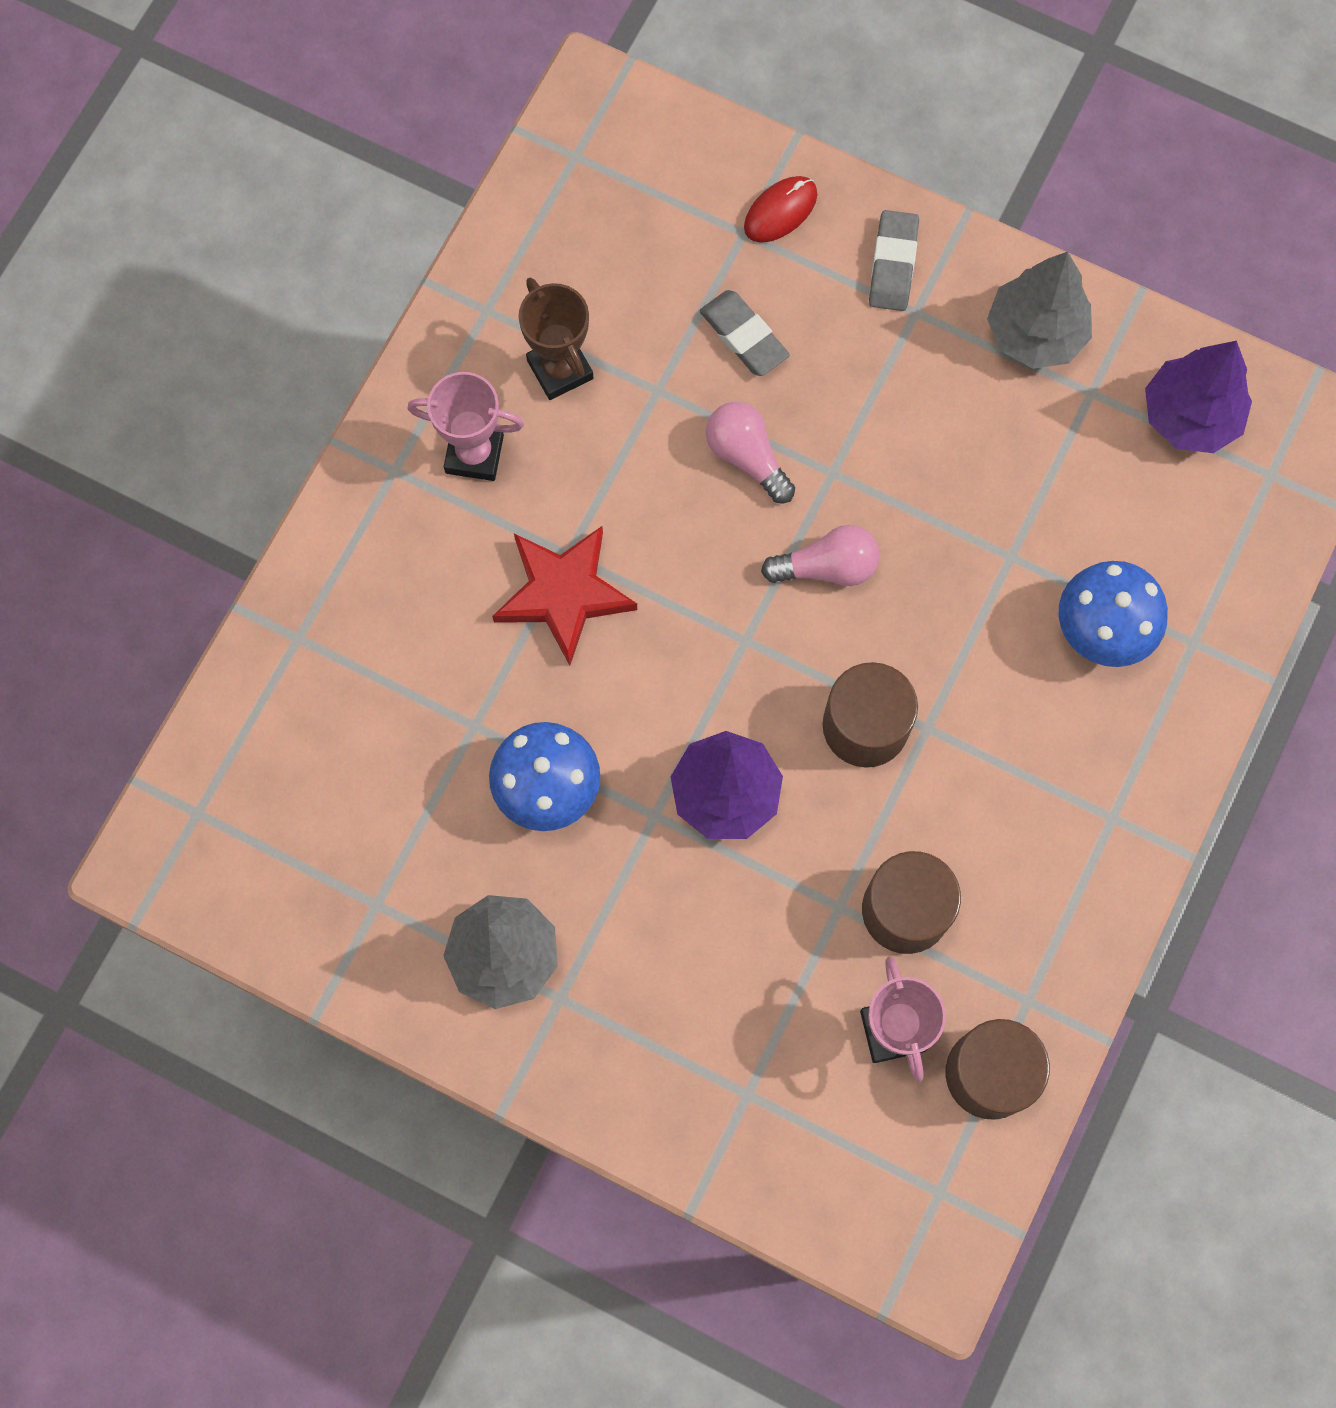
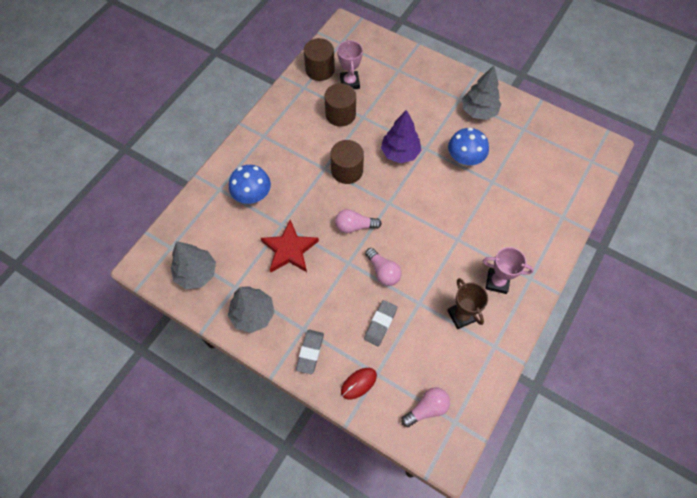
camera: 175 degrees left, 10 degrees down
red star [492,526,637,666] -> red star moved to [261,220,319,272]
grey eraser [700,290,790,376] -> grey eraser turned 60 degrees clockwise [364,300,397,346]
purple tree [1145,341,1252,453] -> grey tree [171,241,216,289]
none -> pink light bulb [401,387,450,427]

